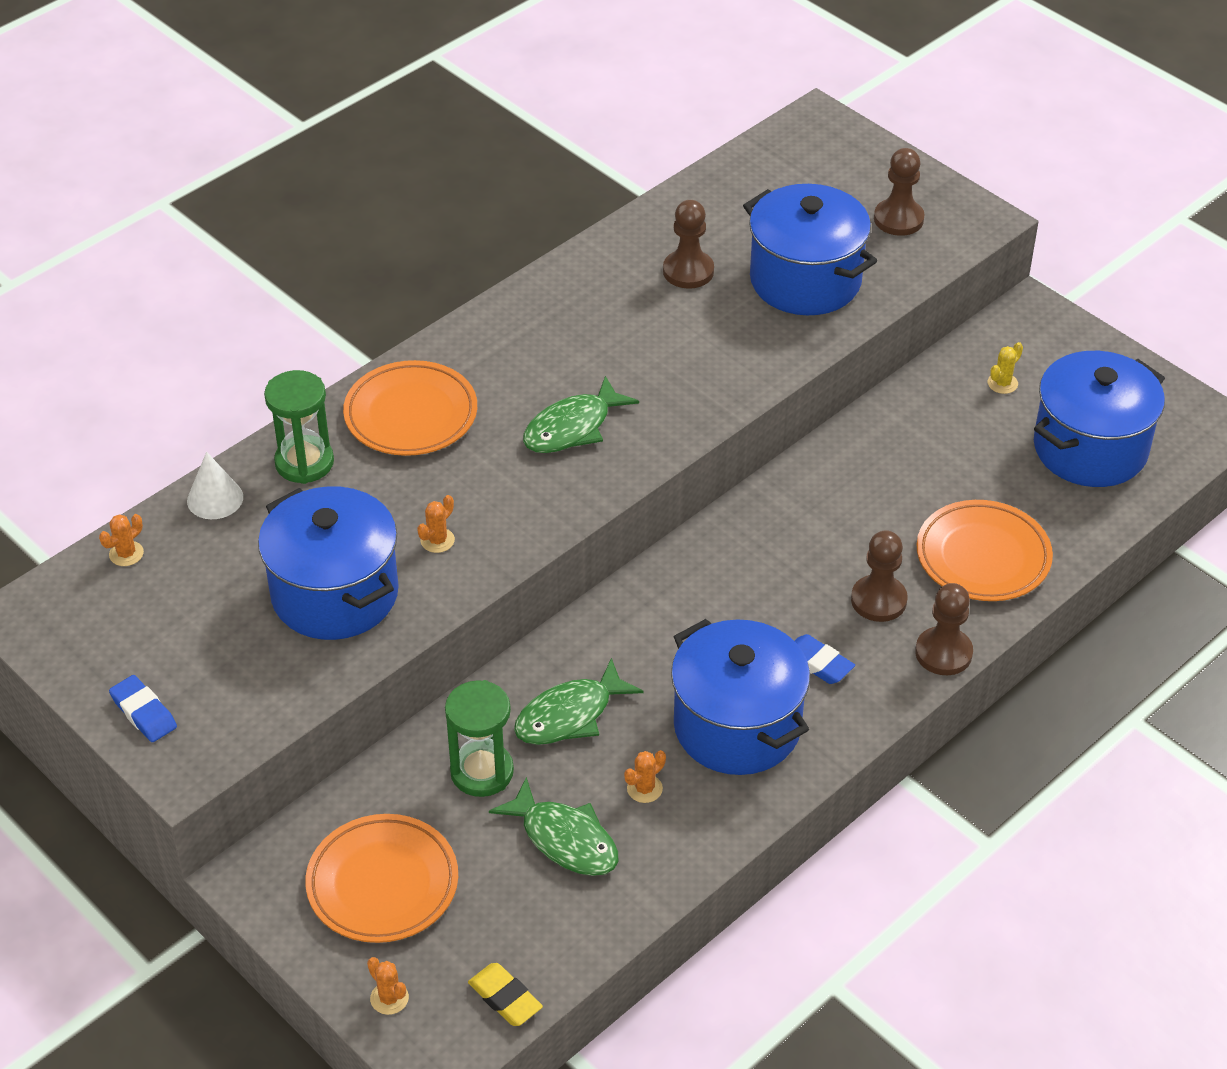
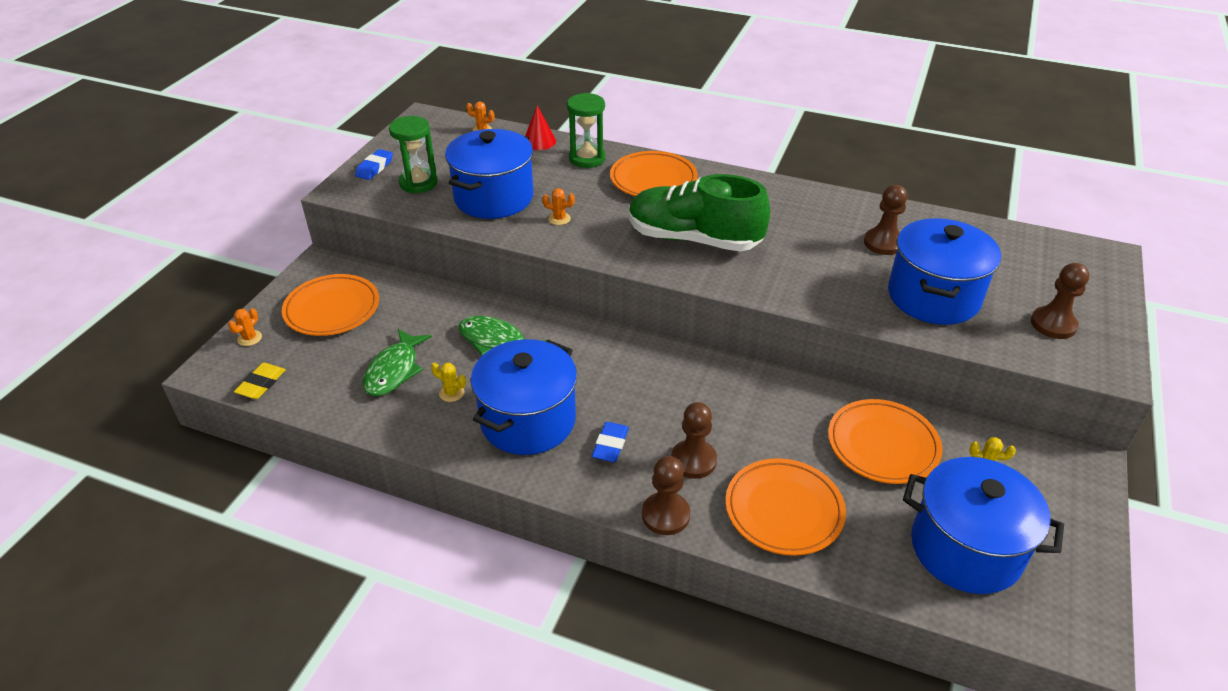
camera: 65 degrees right, 5 degrees down
white cone [187,452,243,519] -> red cone [525,105,556,150]
green hourglass [445,680,514,797] -> green hourglass moved to [389,116,438,193]
green fish [523,376,639,453] -> green shoe [629,174,770,251]
orange cactus [624,750,666,803] -> yellow cactus [431,363,466,402]
none -> orange plate [828,399,943,484]

